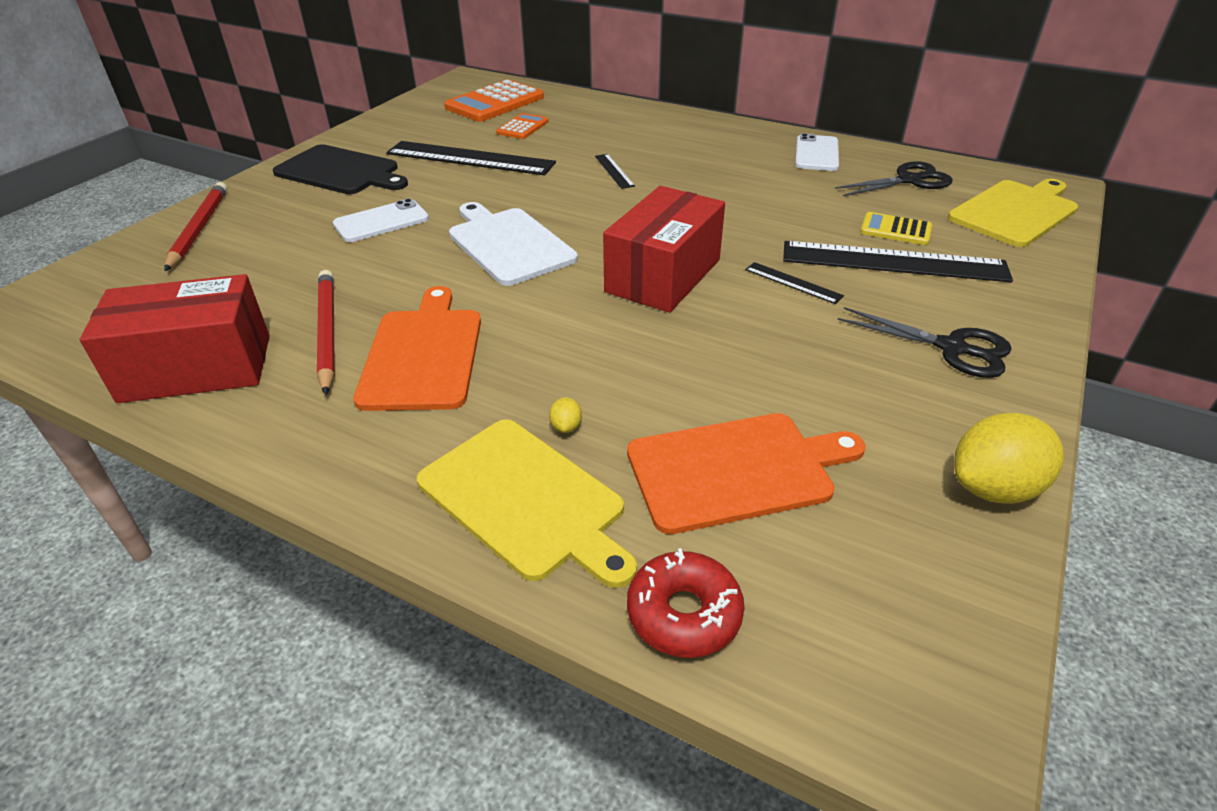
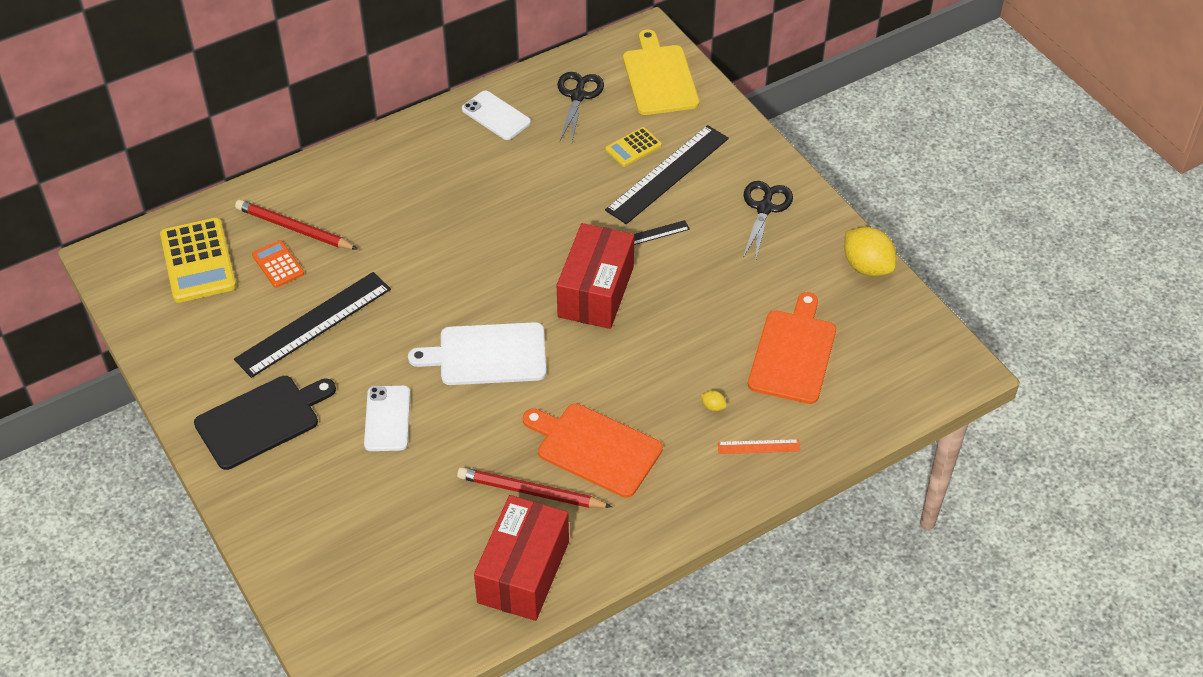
camera: 60 degrees left, 10 degrees up
red pencil [164,182,227,271] -> red pencil moved to [235,200,358,249]
yellow cutting board [417,419,637,588] -> orange ruler [718,439,800,454]
orange calculator [444,79,544,122] -> yellow calculator [160,218,236,303]
black ruler [595,154,635,189] -> none
red box [603,186,725,313] -> red box turned 45 degrees clockwise [557,223,635,329]
red donut [627,548,745,658] -> none
black scissors [838,307,1011,378] -> black scissors turned 45 degrees counterclockwise [743,181,793,259]
yellow lemon [954,413,1064,504] -> yellow lemon turned 45 degrees counterclockwise [844,227,896,277]

